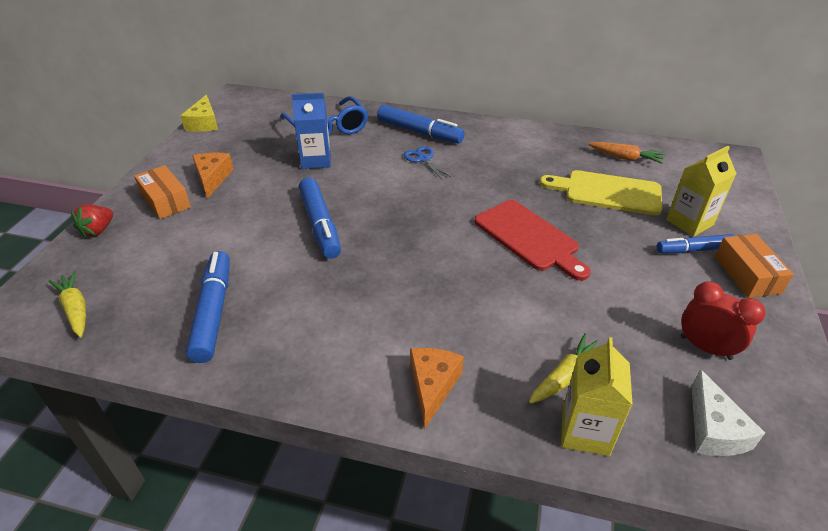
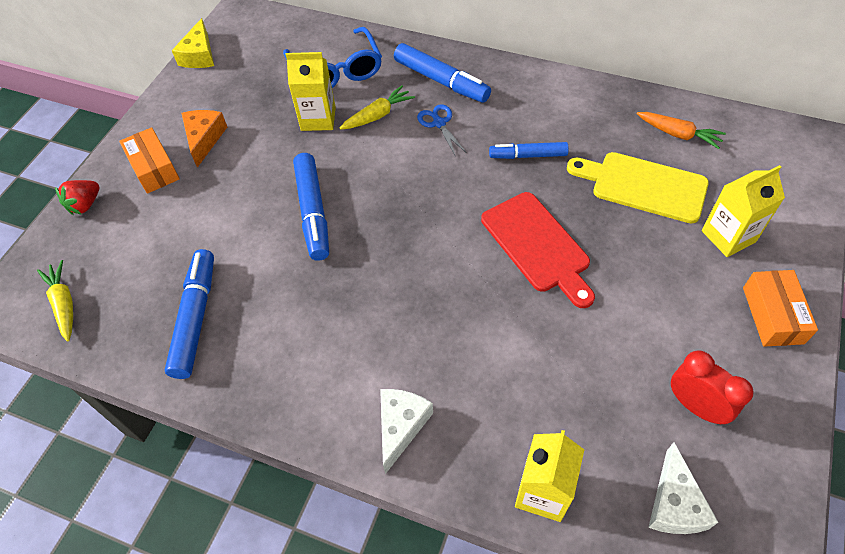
camera: 10 degrees right, 15 degrees up
blue carton [292,93,331,169] -> yellow carton [285,52,336,131]
orange cheese [410,348,464,430] -> white cheese [380,389,433,474]
yellow carrot [529,333,598,404] -> yellow carrot moved to [339,86,415,130]
blue marker [657,234,735,253] -> blue marker moved to [489,142,569,159]

